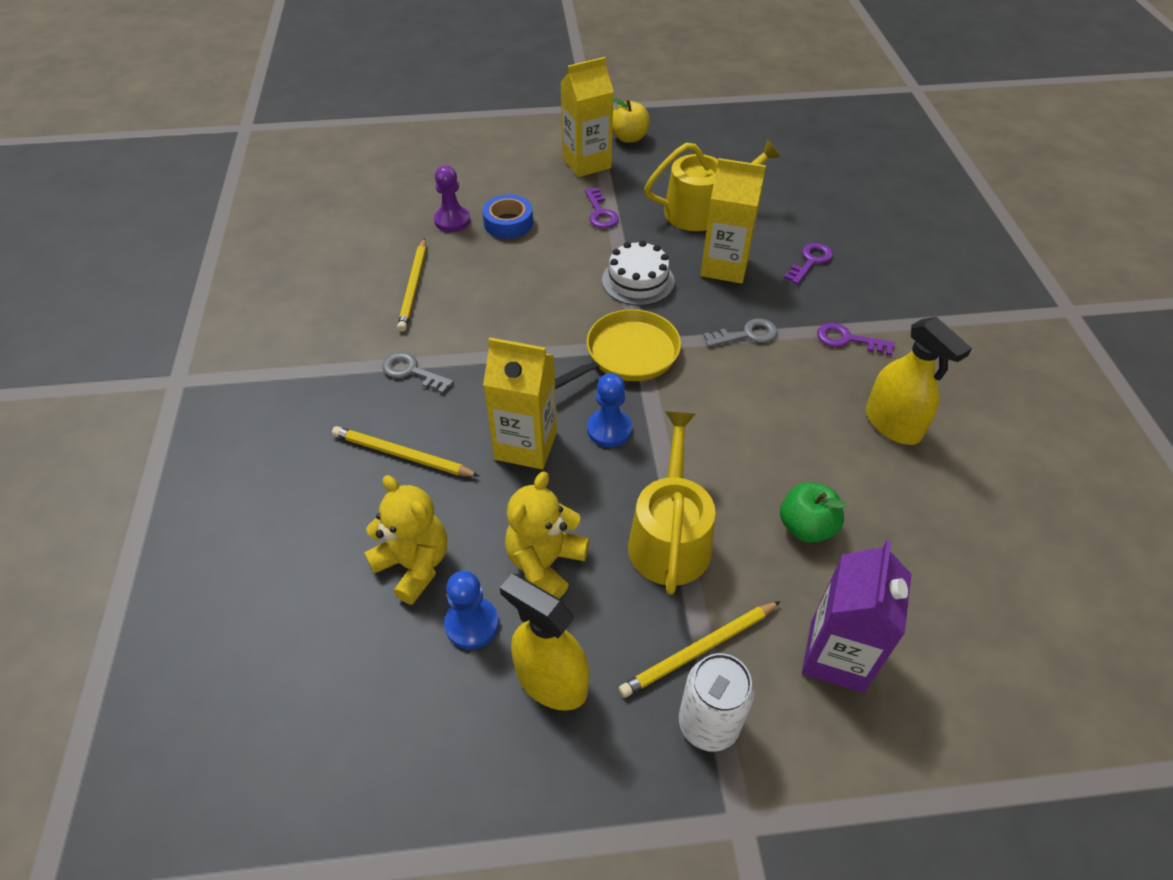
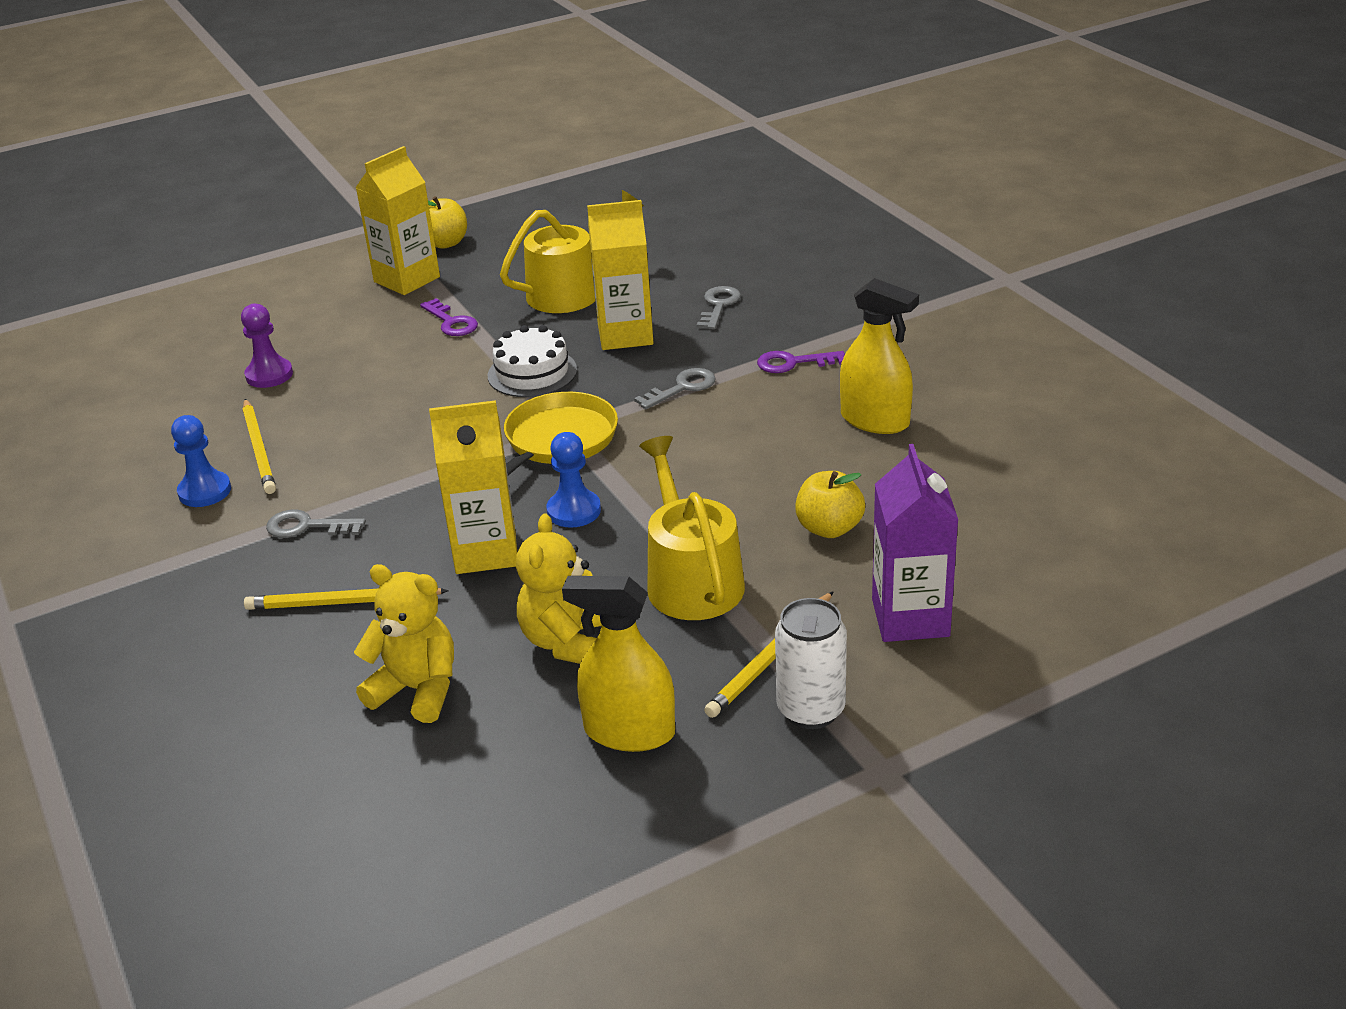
camera: 20 degrees left, 15 degrees down
blue pawn [444,571,499,649] -> blue pawn moved to [171,415,231,507]
blue tape [482,194,533,239] -> none
green apple [780,482,847,543] -> yellow apple [795,471,865,538]
purple key [784,243,833,284] -> grey key [697,286,741,329]

